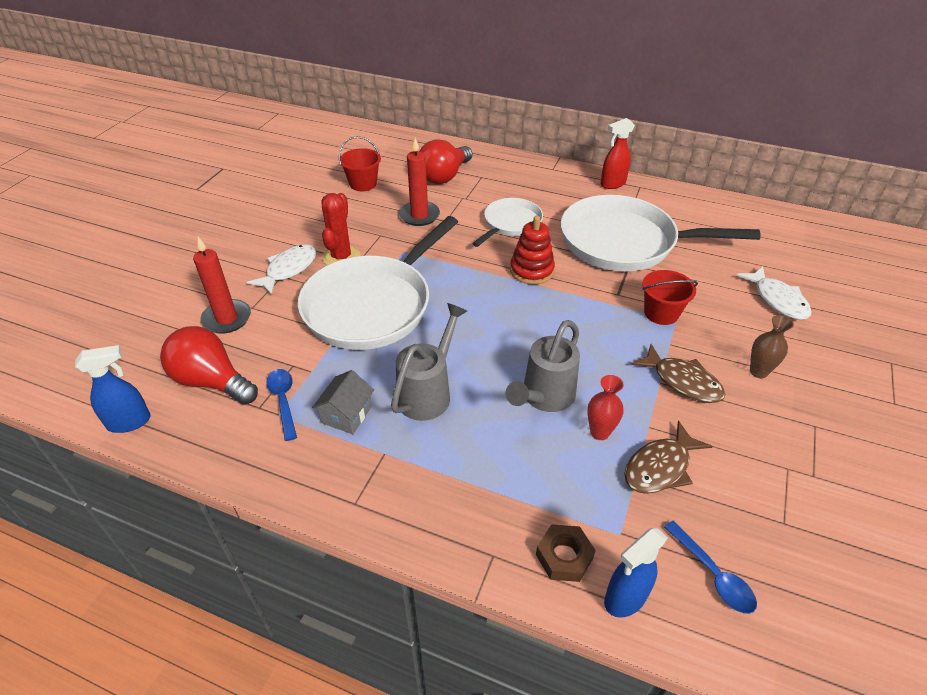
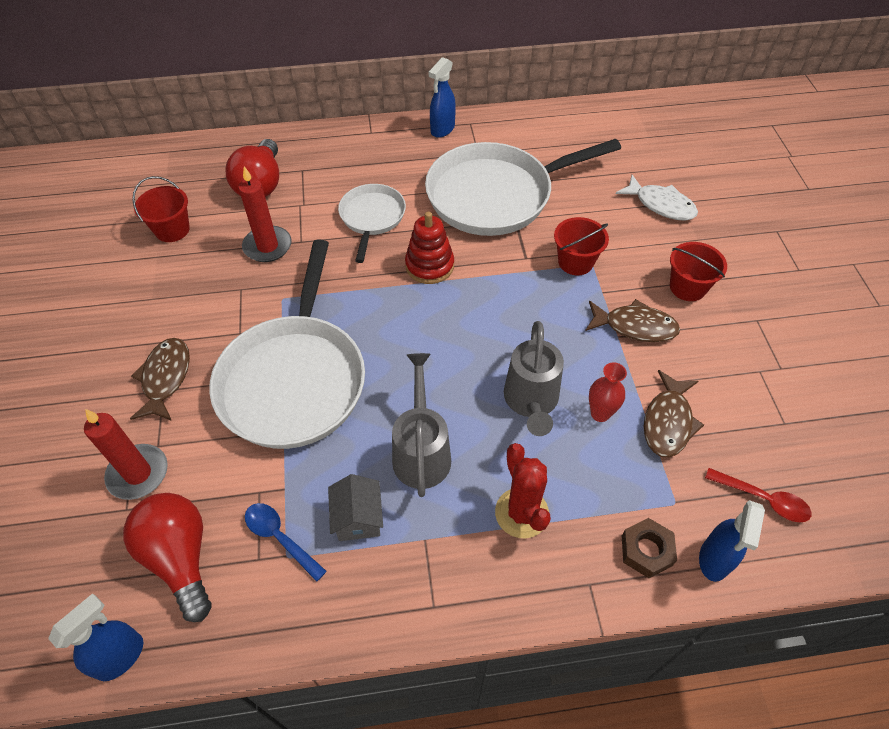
camera: 30 degrees left, 10 degrees up
red light bulb [160,326,258,405] -> red light bulb turned 60 degrees clockwise [123,493,212,622]
white fish [247,244,316,295] -> brown fish [130,338,190,421]
red cactus [321,193,360,265] -> red cactus moved to [495,443,551,538]
red spray bottle [600,118,635,189] -> blue spray bottle [428,57,456,138]
blue spoon [664,521,757,614] -> red spoon [705,468,812,522]
brown vase [750,315,794,378] -> red bucket [670,242,727,301]

